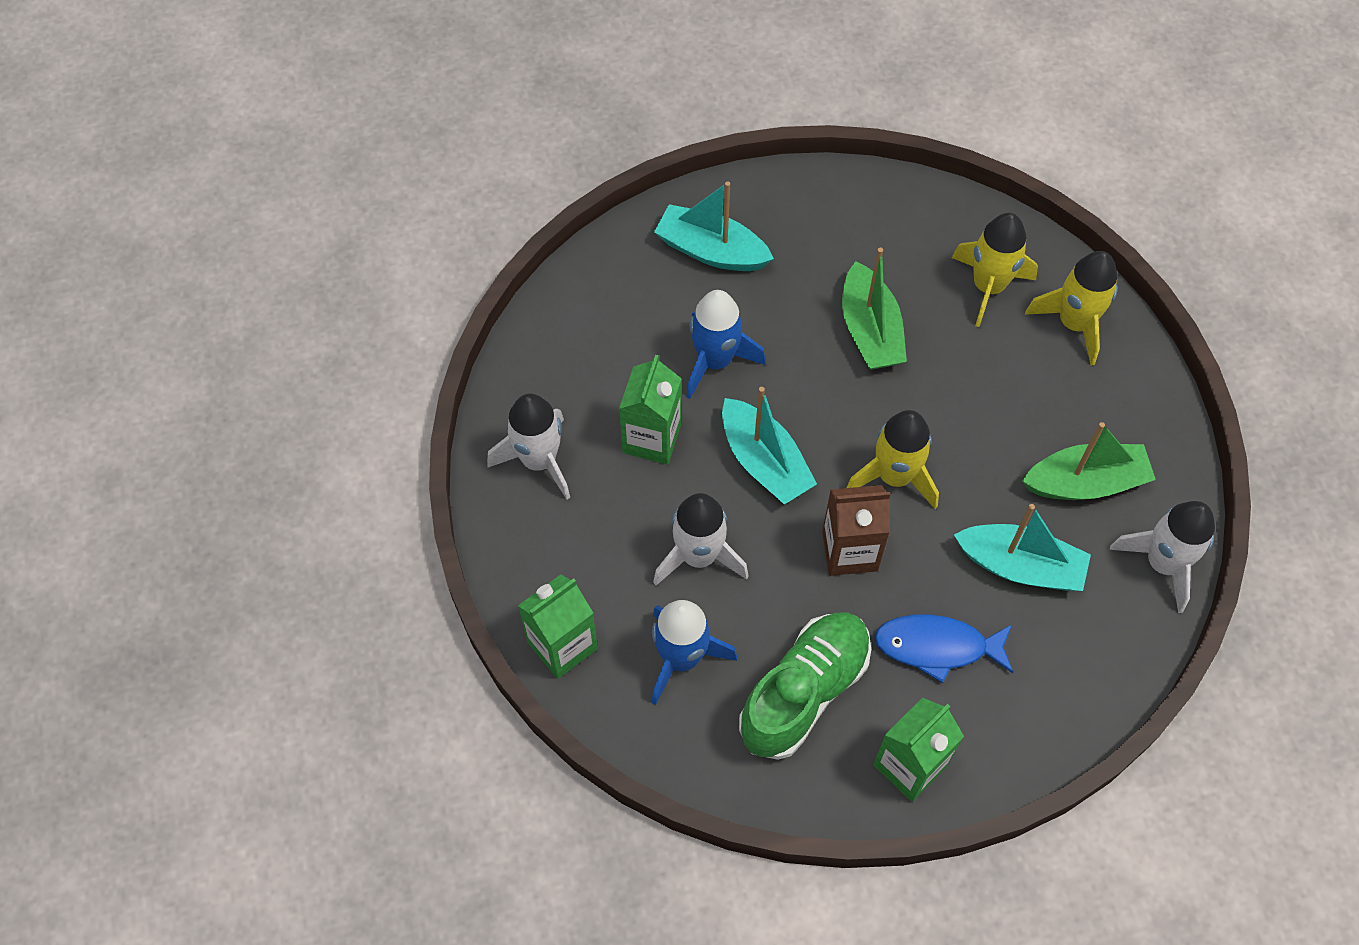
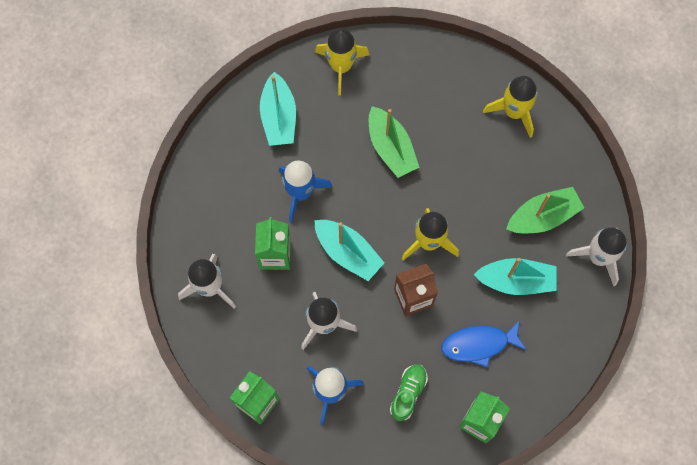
camera: 15 degrees left, 10 degrees up
turquoise boat [654,181,774,271] -> turquoise boat turned 105 degrees counterclockwise [260,72,296,146]
green shoe [739,612,871,760] -> green shoe [390,364,428,421], size x0.56
yellow rocket [952,213,1038,327] -> yellow rocket moved to [315,28,369,95]

